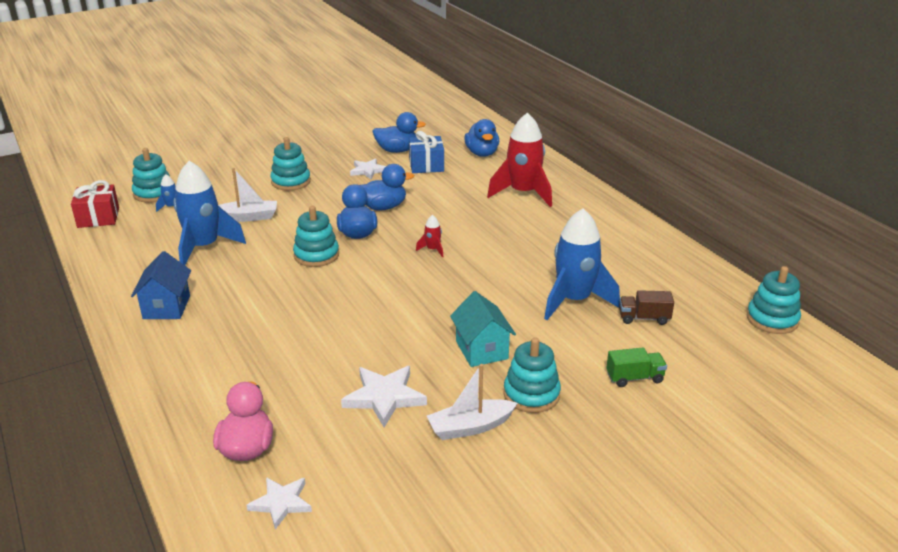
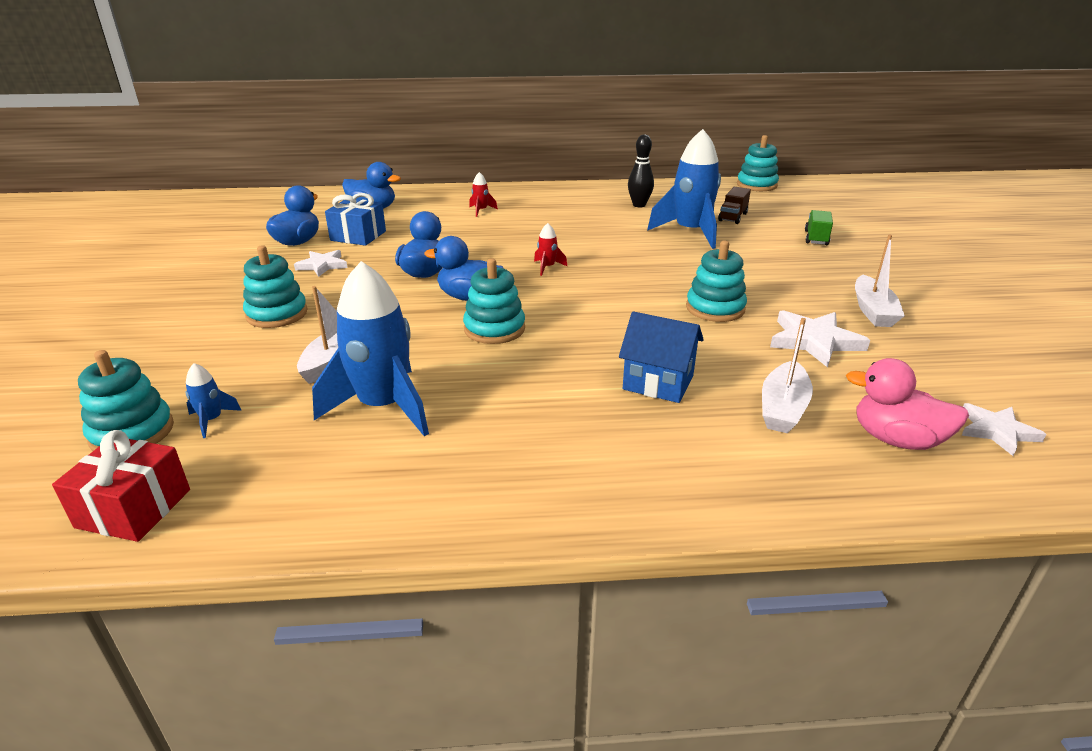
camera: 65 degrees left, 0 degrees up
blue house [131,251,191,319] -> blue house moved to [619,311,704,403]
turquoise house [450,291,516,367] -> none
red rocket [487,112,552,207] -> red rocket [469,172,498,217], size x0.42
turquoise stacking toy [504,338,561,413] -> turquoise stacking toy moved to [686,240,747,322]
none -> black bowling pin [628,134,654,207]
none -> white boat [762,318,813,433]

